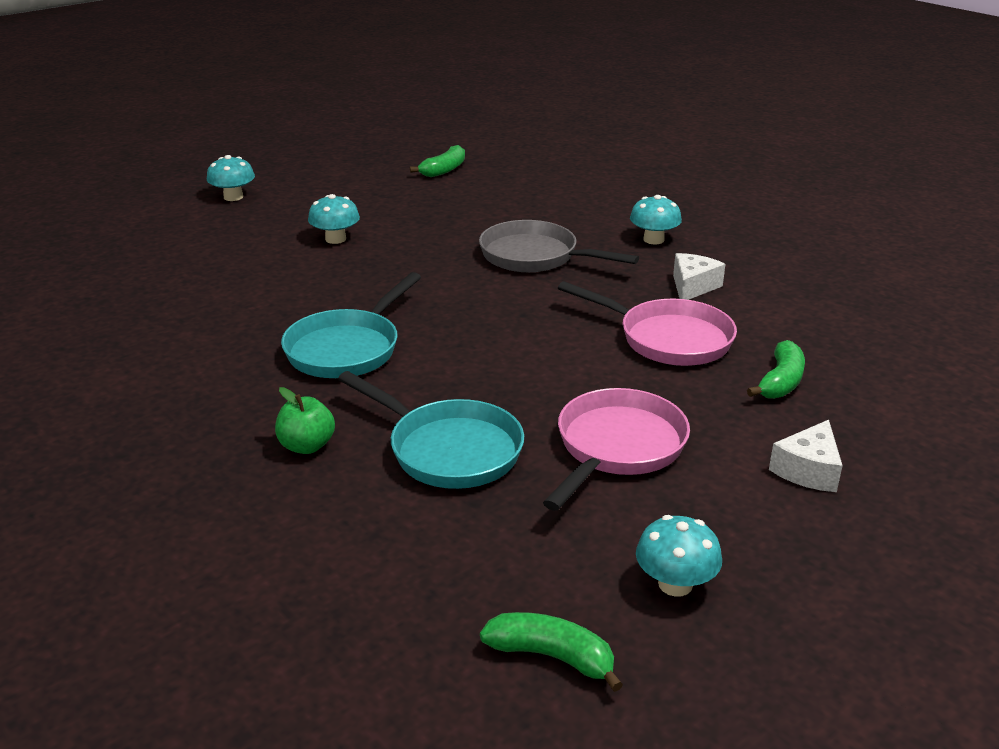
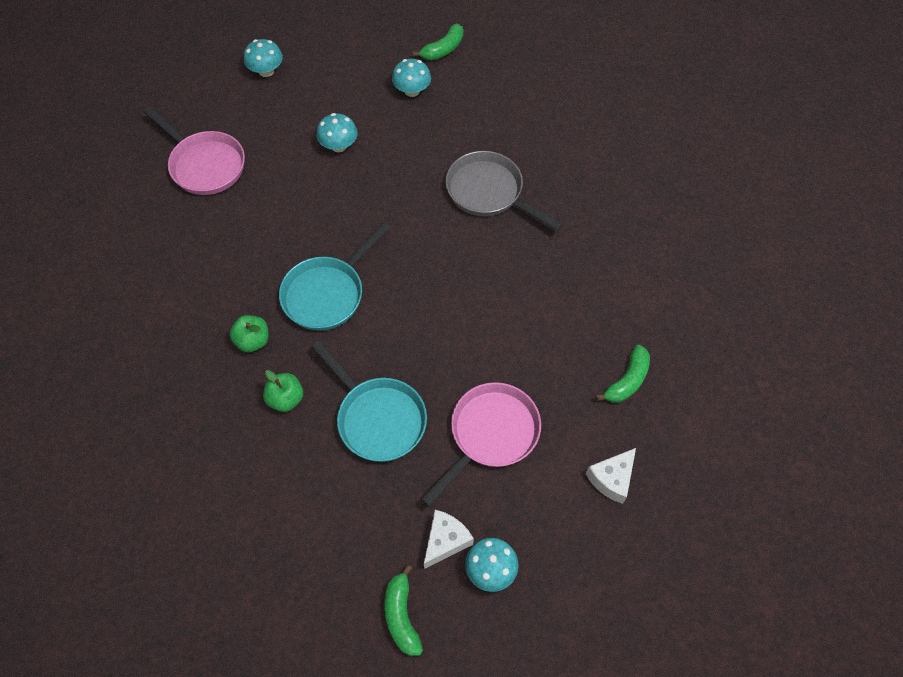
camera: 10 degrees right, 30 degrees up
green banana [480,612,623,692] -> green banana turned 135 degrees counterclockwise [384,565,423,656]
pink pan [558,281,737,366] -> pink pan moved to [144,107,245,195]
turquoise mushroom [630,195,682,244] -> turquoise mushroom moved to [392,59,431,97]
white cheese [673,253,725,300] -> white cheese moved to [424,510,474,569]
none -> green apple [230,315,268,352]

